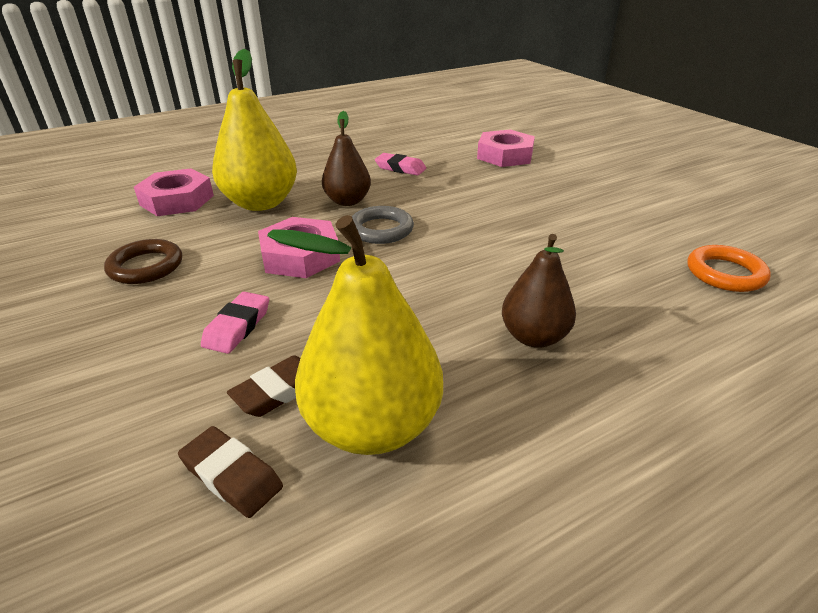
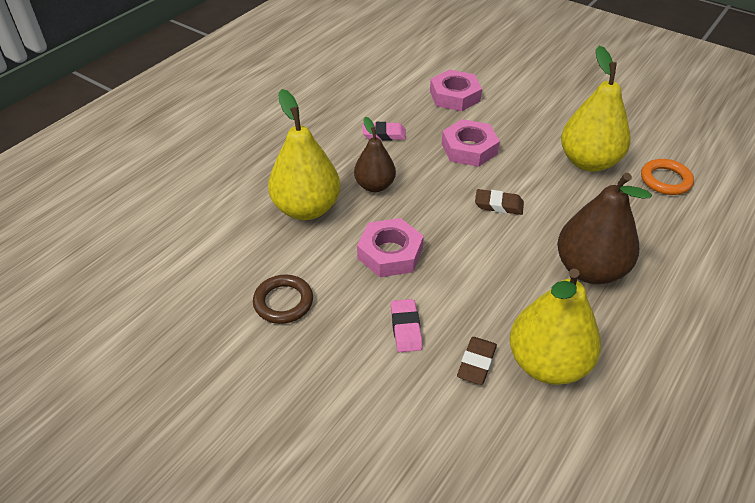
camera: 25 degrees left, 10 degrees up
pink nut [134,168,214,216] -> pink nut moved to [442,119,500,167]
brown eraser [178,426,283,518] -> brown eraser moved to [475,189,524,215]
grey ring [352,206,414,244] -> none
brown pear [502,234,576,348] -> brown pear [557,173,652,284], size x1.63
none -> yellow pear [561,46,631,172]

